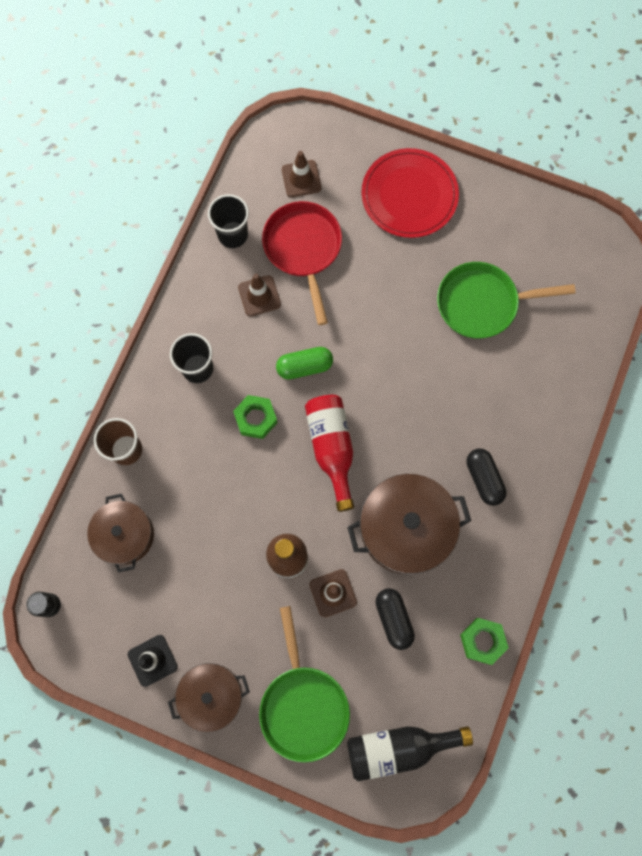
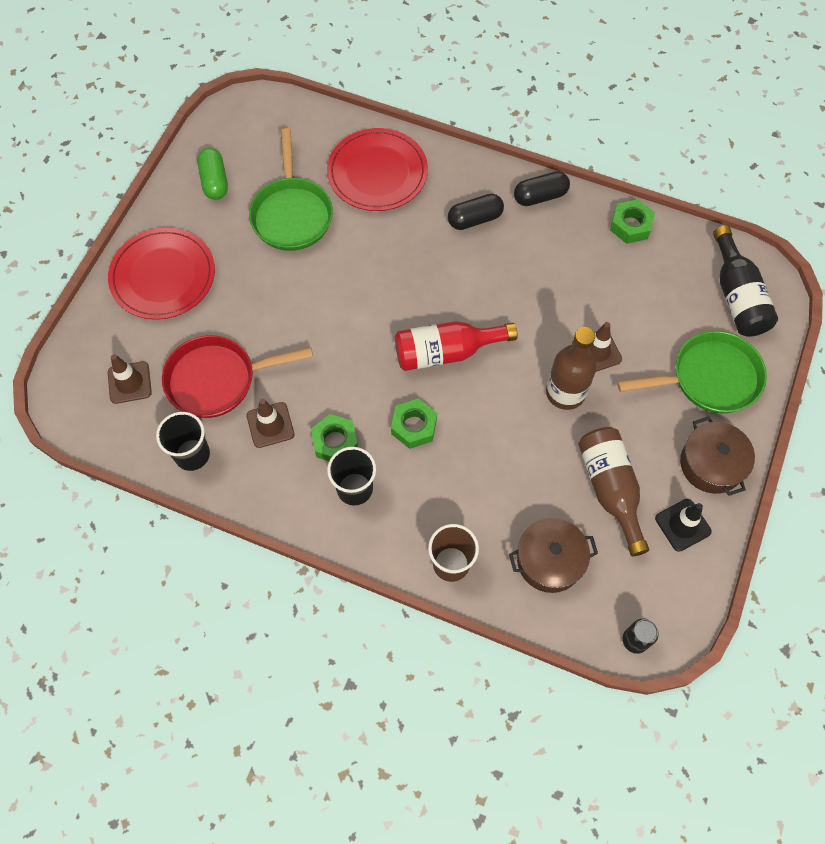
camera: 90 degrees left, 10 degrees down
green capsule [276,347,333,380] -> green capsule moved to [197,148,228,200]
brown pot [347,474,471,574] -> none
black capsule [375,588,415,650] -> black capsule moved to [514,171,570,206]
none -> green nut [311,414,358,461]
none -> red plate [327,128,428,211]
none -> brown bottle [578,427,649,556]

